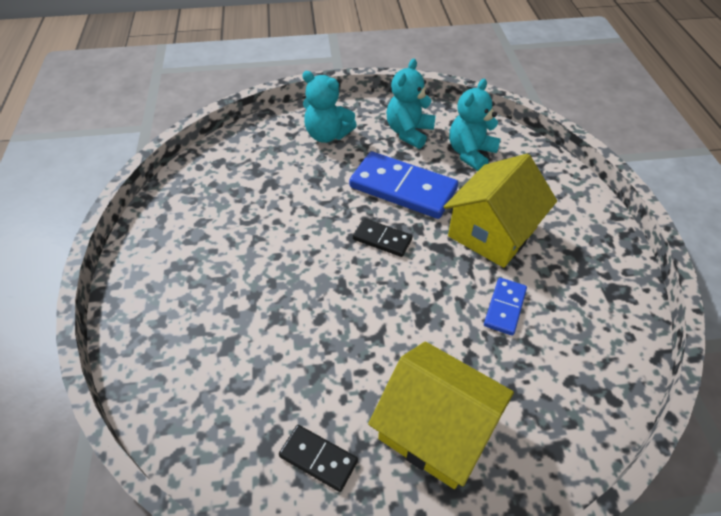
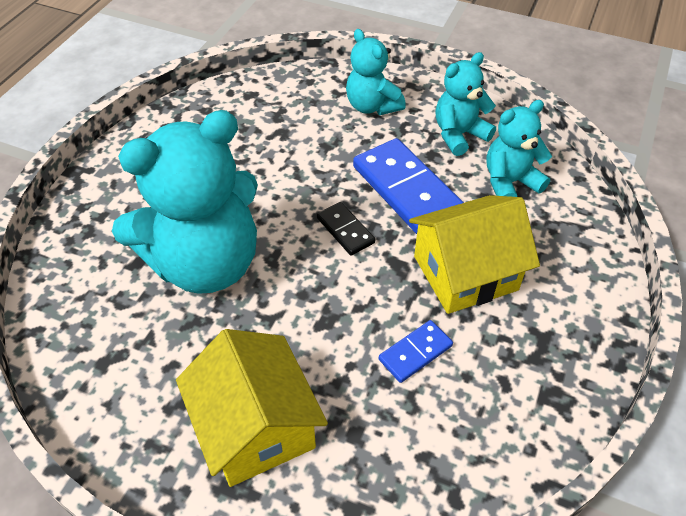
camera: 30 degrees right, 0 degrees up
black domino [279,425,358,492] -> none
none -> turquoise teddy bear [112,110,258,294]

